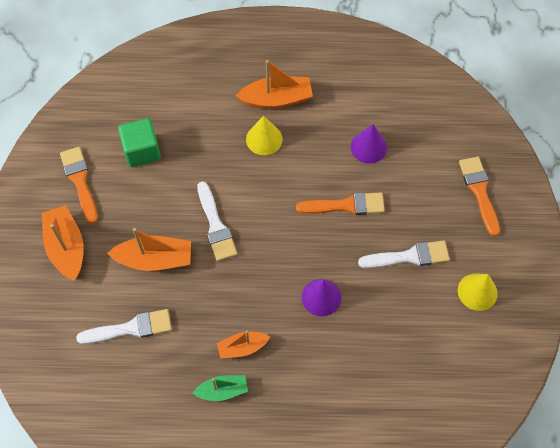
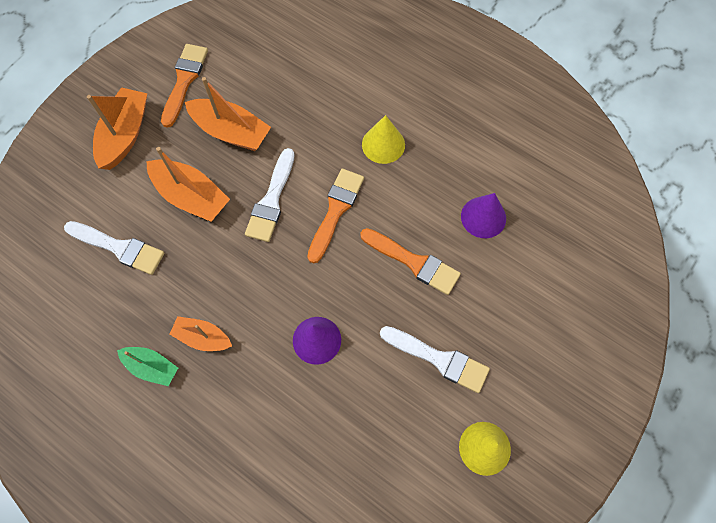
camera: 35 degrees right, 5 degrees up
green cube [118,118,161,167] -> none
orange boat [236,60,313,109] -> orange boat moved to [185,77,271,151]
orange brush [459,157,500,236] -> orange brush moved to [307,169,364,263]

